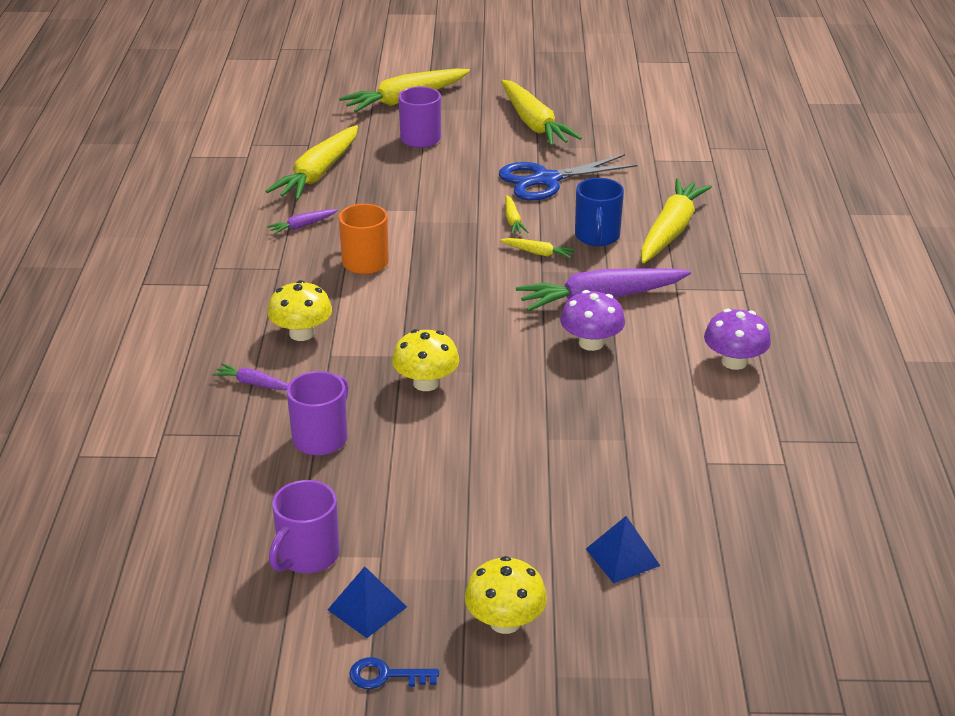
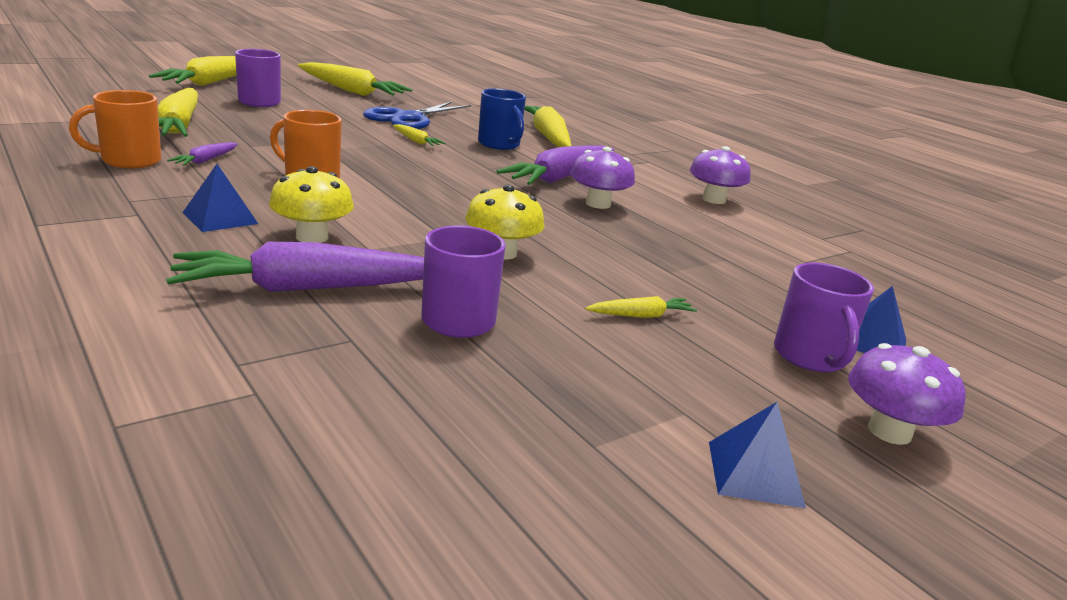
camera: 40 degrees left, 10 degrees down
purple carrot [212,363,288,390] -> purple carrot [166,242,424,292], size x2.21
purple mug [269,480,340,573] -> purple mug moved to [774,263,874,372]
blue key [349,657,439,689] -> none
yellow mushroom [464,556,547,634] -> purple mushroom [848,343,965,445]
yellow carrot [500,238,576,259] -> yellow carrot moved to [585,296,697,318]
none -> orange mug [69,90,161,168]
none -> blue pyramid [182,164,258,232]

